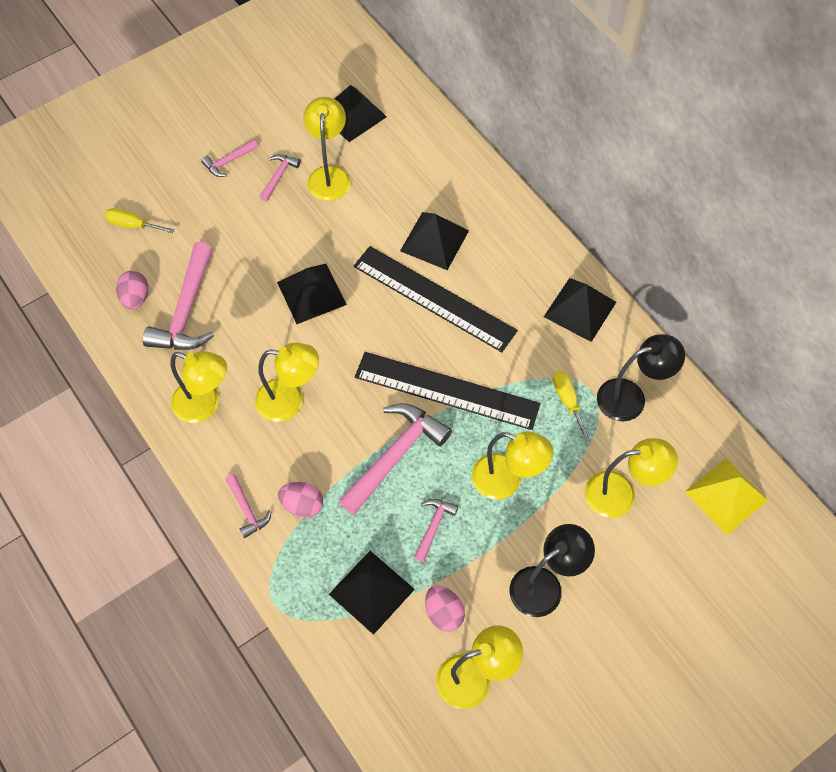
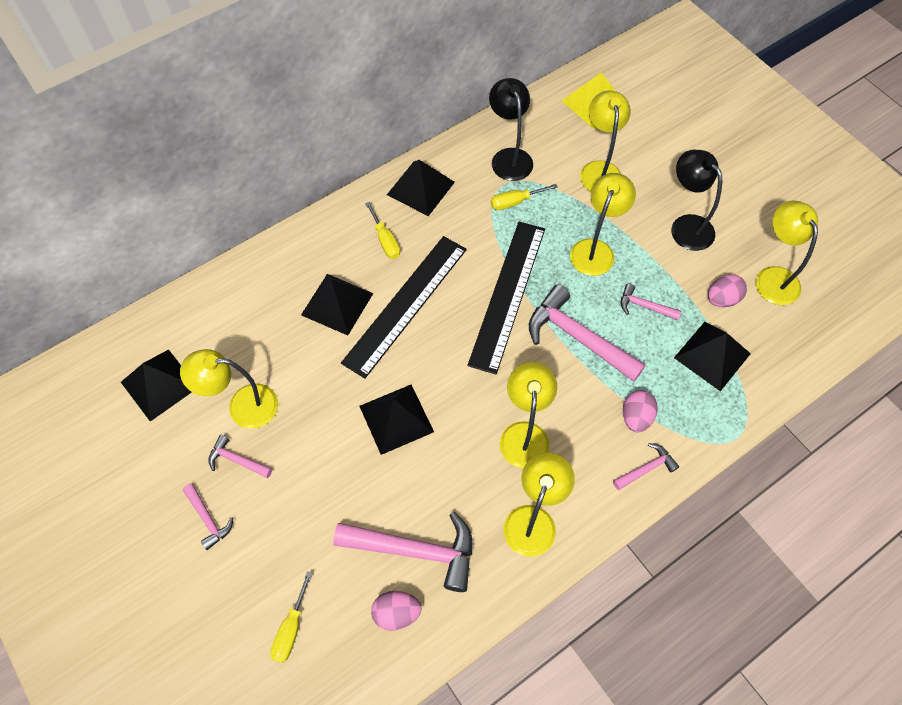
camera: 90 degrees left, 0 degrees up
none -> yellow screwdriver [365,202,400,259]

